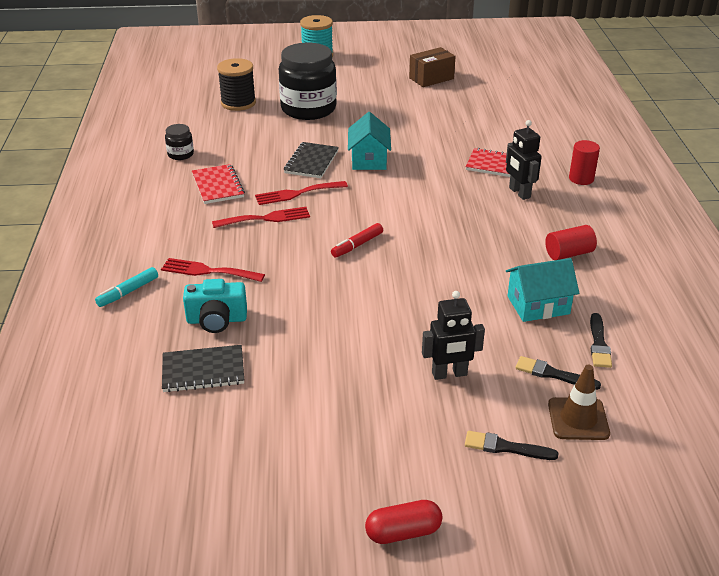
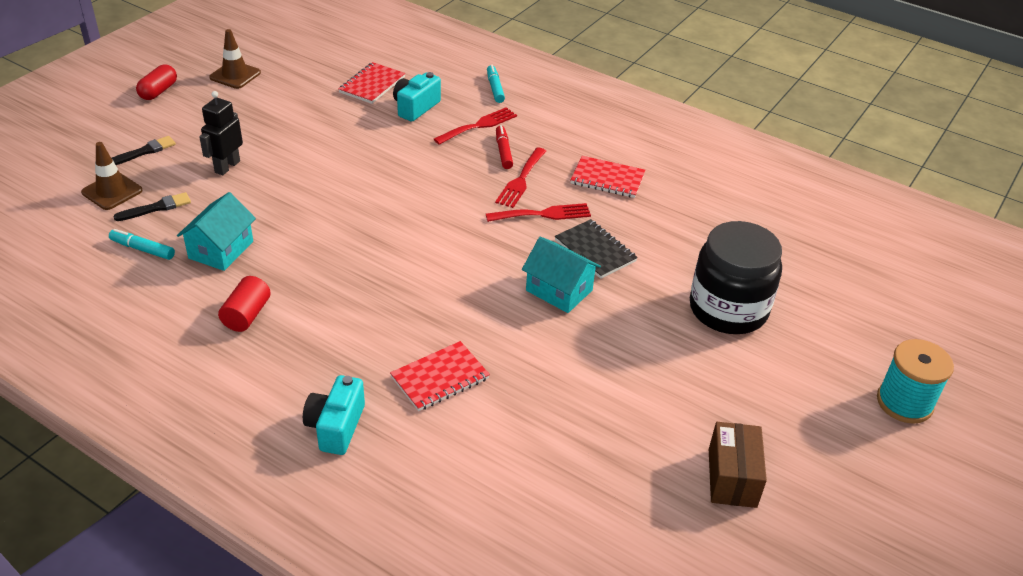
camera: 125 degrees right, 5 degrees up
black notebook [162,345,244,392] -> red notebook [339,62,405,104]
black jar [165,124,194,160] -> none
black spool [217,58,256,111] -> none
red fork [255,181,348,205] -> red fork turned 60 degrees clockwise [486,203,591,222]
red marker [331,223,383,258] -> red marker moved to [496,125,513,169]
black robot [506,120,542,200] -> none
red cylinder [569,140,600,185] -> turquoise camera [303,375,365,455]
black brush [590,313,612,368] -> turquoise marker [109,229,175,260]
none -> brown traffic cone [209,29,261,89]

